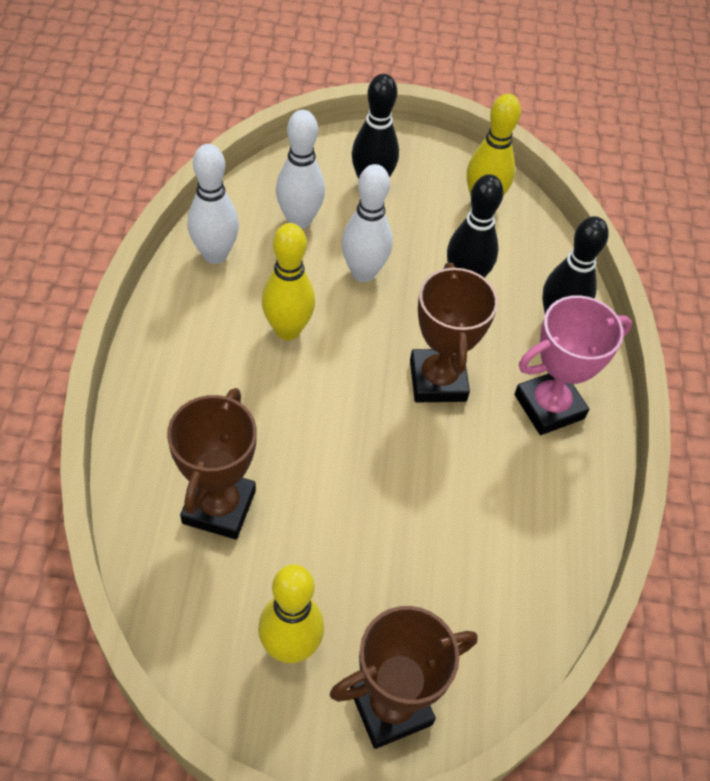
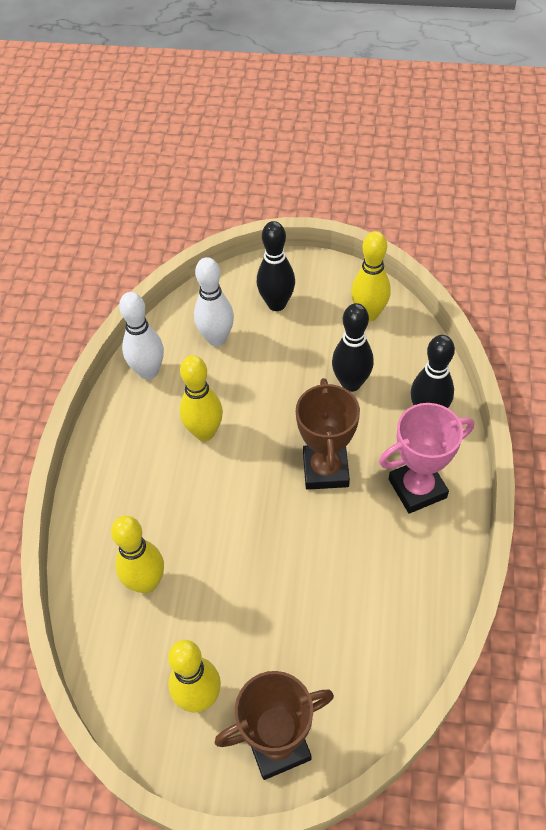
camera: 10 degrees right, 0 degrees up
brown trophy [167,388,257,539] -> yellow bowling pin [111,516,164,594]
white bowling pin [342,164,393,282] -> none

